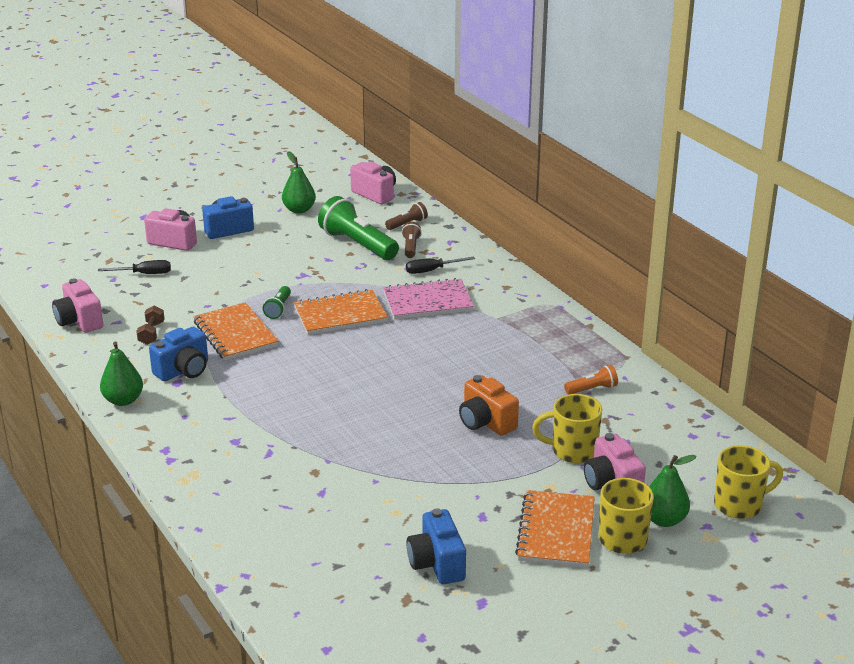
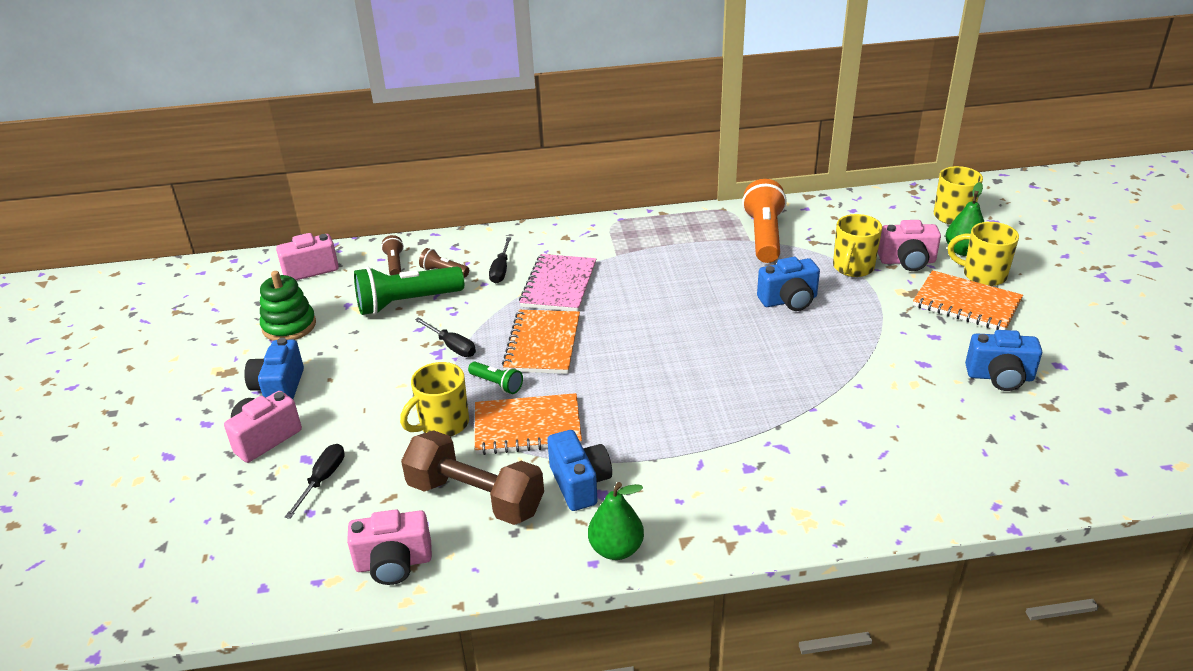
camera: 65 degrees left, 5 degrees up
brown dumbbell [136,305,165,345] -> brown dumbbell [401,431,544,525], size x2.20
green pear [282,151,316,214] -> green stacking toy [260,271,316,341]
orange camera [459,375,519,436] -> blue camera [757,257,820,311]
orange flashlight [564,365,618,394] -> orange flashlight [742,179,787,263], size x2.04
none -> yellow mug [400,362,469,437]
none -> black screwdriver [415,317,476,357]

